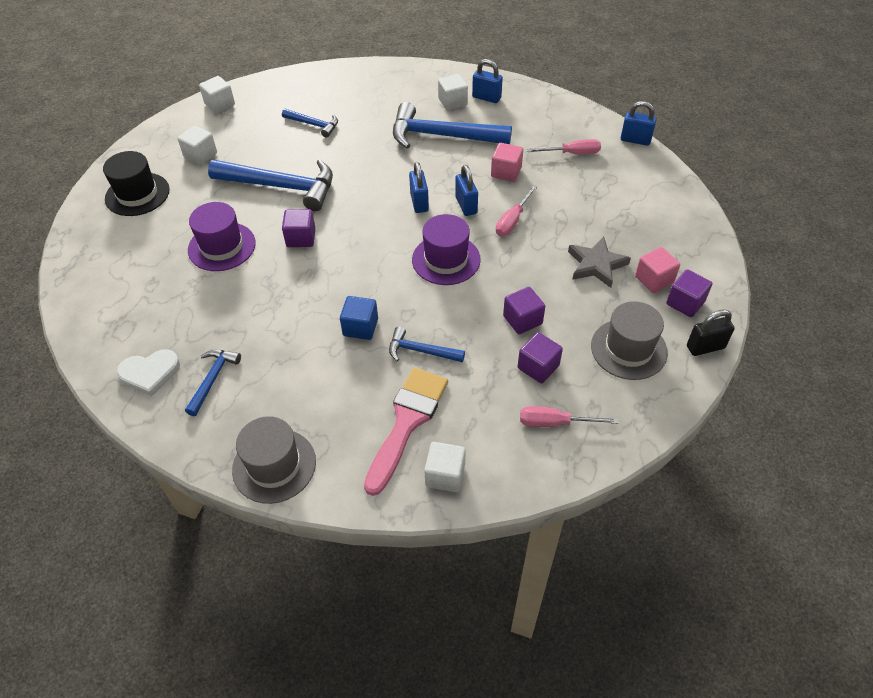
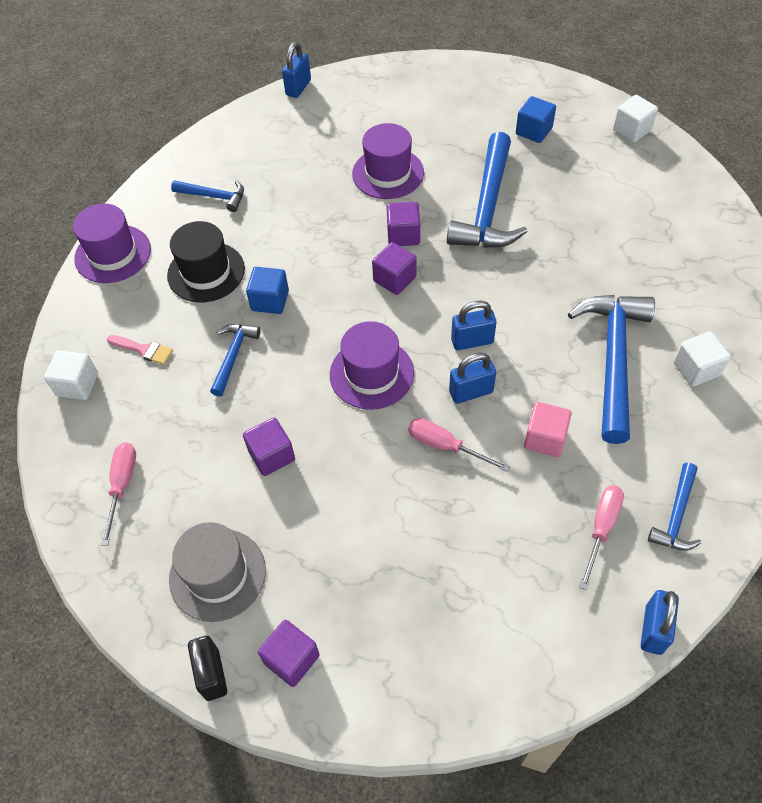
camera: 90 degrees right, 5 degrees up
black hat [103,151,170,216] -> black hat moved to [167,221,245,303]
white heart [117,349,180,396] -> none
white cube [177,126,217,165] -> blue cube [516,96,556,143]
grey hat [232,416,316,504] -> purple hat [73,203,151,283]
blue hammer [282,109,338,138] -> blue hammer moved to [648,463,701,551]
pink brush [364,368,448,496] -> pink brush [107,335,173,365], size x0.47
blue padlock [472,59,503,103] -> blue padlock moved to [282,42,311,98]
purple cube [518,332,563,383] -> purple cube moved to [372,242,417,295]
pink screwdriver [527,139,601,154] -> pink screwdriver turned 150 degrees counterclockwise [579,485,624,590]
grey star [568,236,631,288] -> none
pink cube [635,247,680,293] -> none

